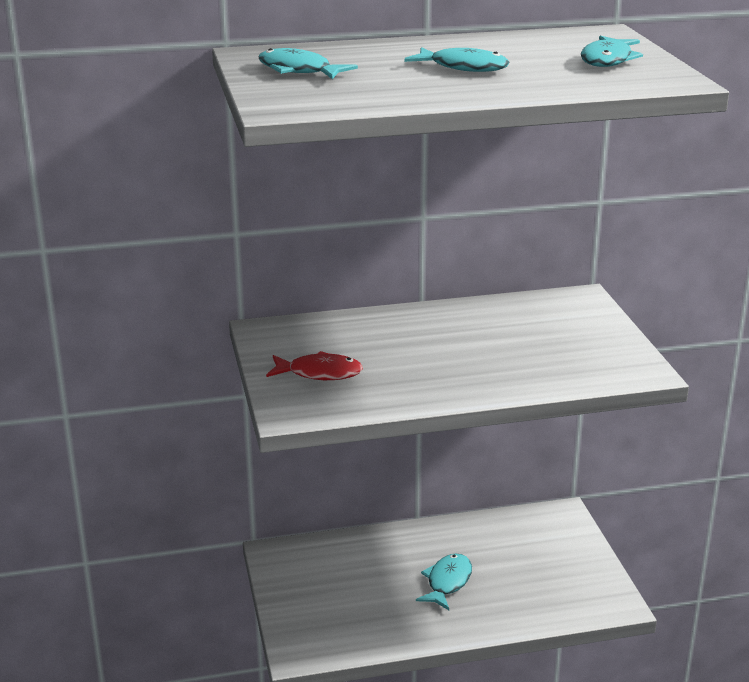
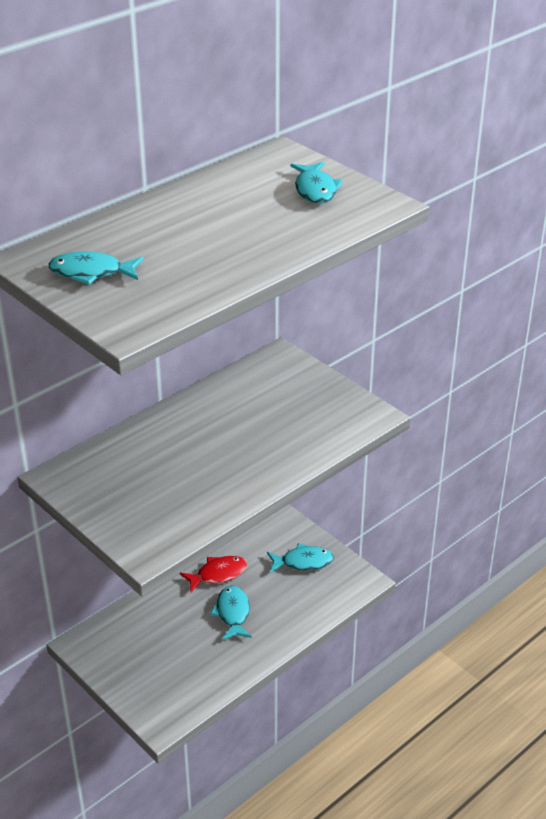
camera: 30 degrees left, 10 degrees up
red fish [266,351,363,380] -> red fish moved to [180,556,247,592]
turquoise fish [404,47,509,72] -> turquoise fish moved to [267,543,334,573]

